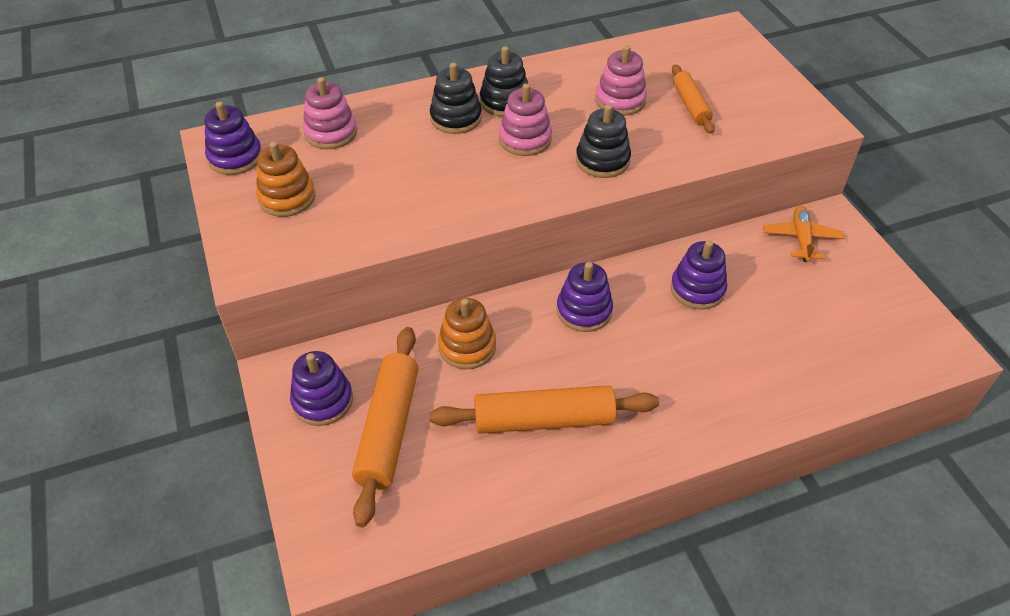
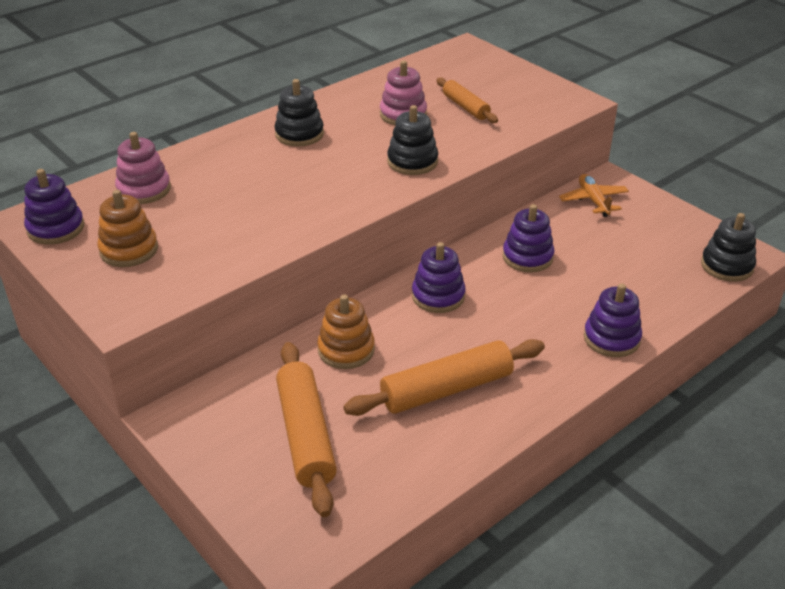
camera: 20 degrees left, 10 degrees down
purple stacking toy [290,351,353,426] -> purple stacking toy moved to [584,283,642,357]
black stacking toy [430,62,482,134] -> black stacking toy moved to [701,213,756,282]
pink stacking toy [499,84,552,156] -> none

